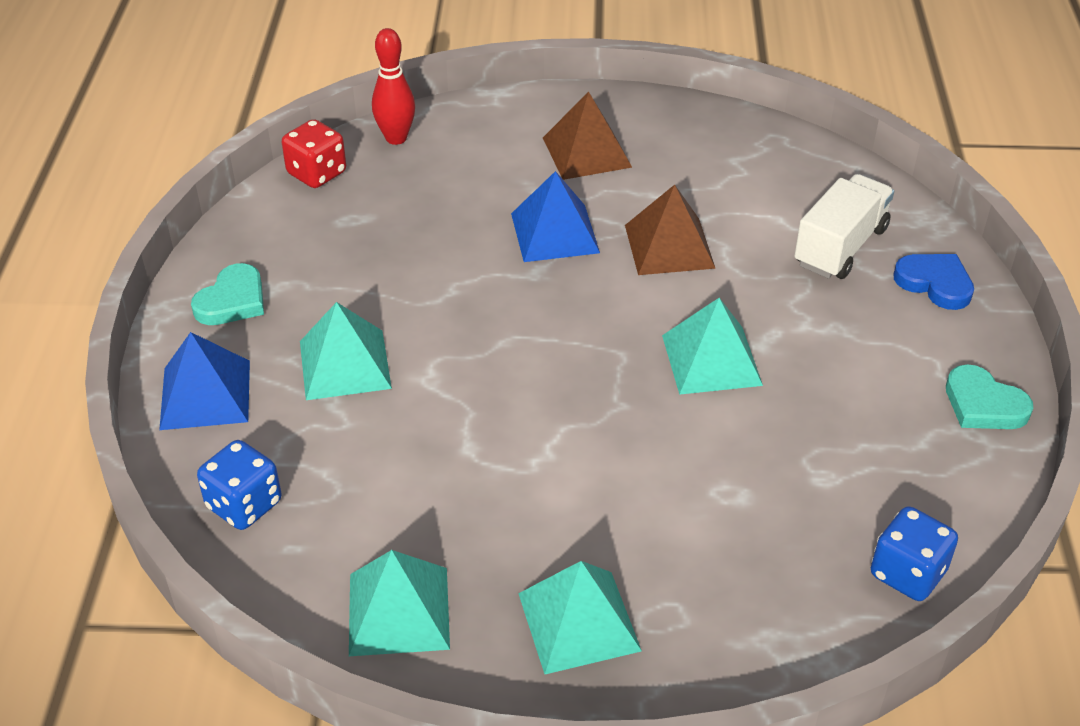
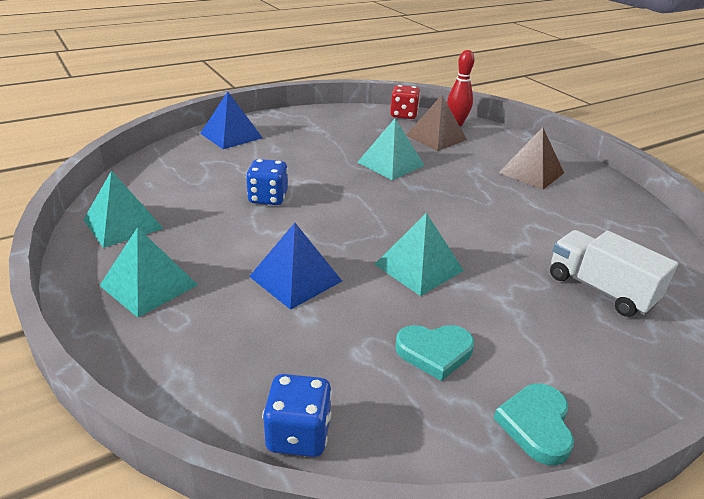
camera: 55 degrees right, 10 degrees down
turquoise heart [191,263,264,325] -> turquoise heart moved to [395,325,474,381]
blue dice [197,440,282,530] -> blue dice moved to [246,159,288,205]
turquoise pyramid [300,302,392,400] -> turquoise pyramid moved to [357,119,425,180]
blue pyramid [511,171,600,262] -> blue pyramid moved to [249,223,342,310]
brown pyramid [625,185,716,275] -> brown pyramid moved to [406,95,467,151]
white truck [794,174,894,279] -> white truck turned 135 degrees counterclockwise [550,230,678,317]
blue heart [894,254,974,310] -> none

